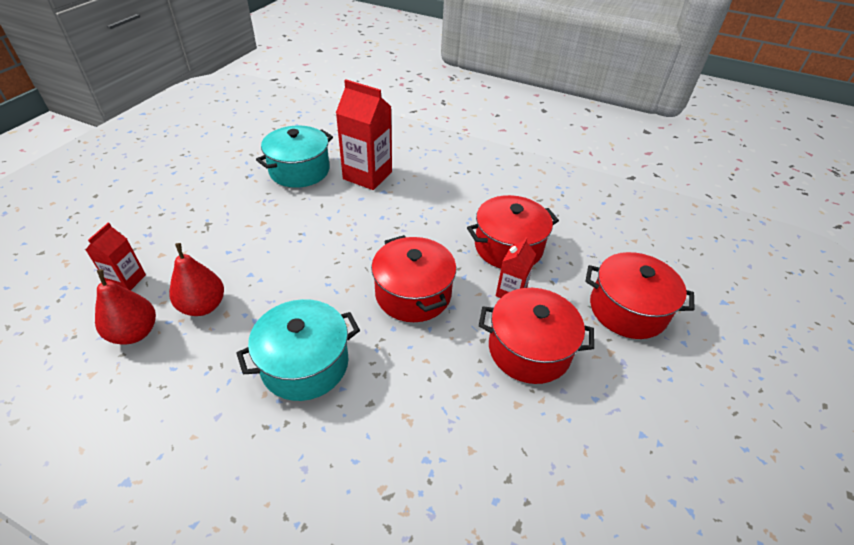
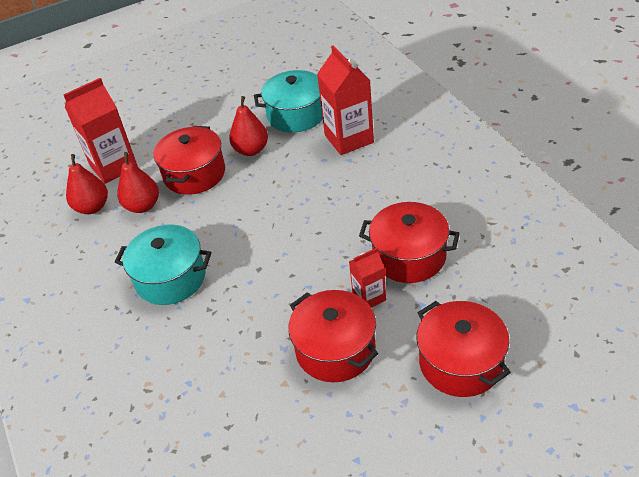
camera: 45 degrees right, 0 degrees up
red carton [86,223,146,290] -> red carton [63,78,138,184], size x1.83
red pot [371,235,456,322] -> red pot moved to [153,126,225,195]
none -> red pear [229,96,268,156]

